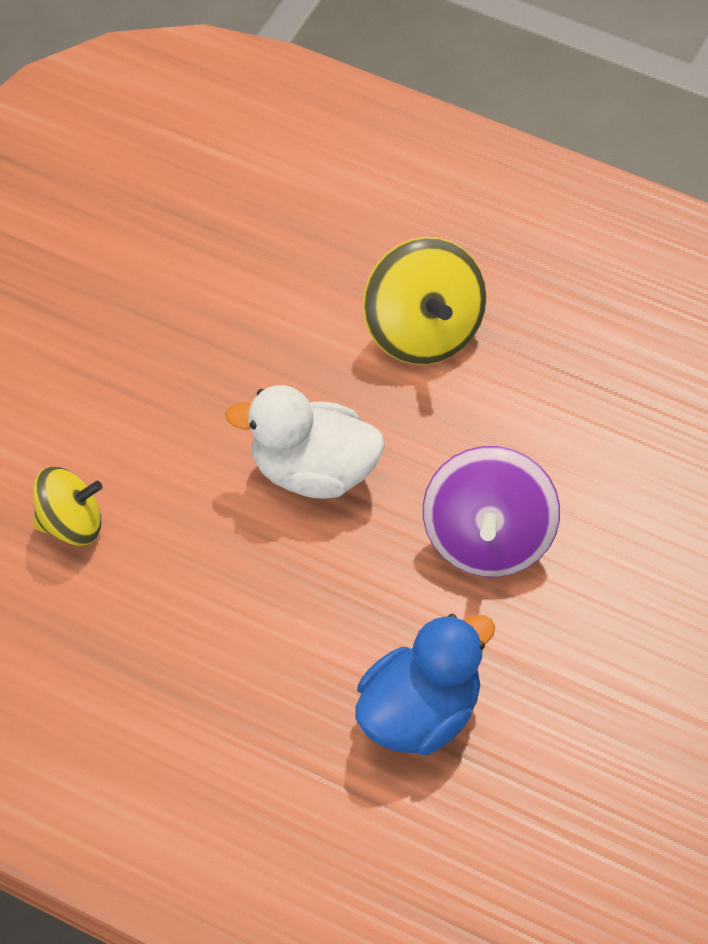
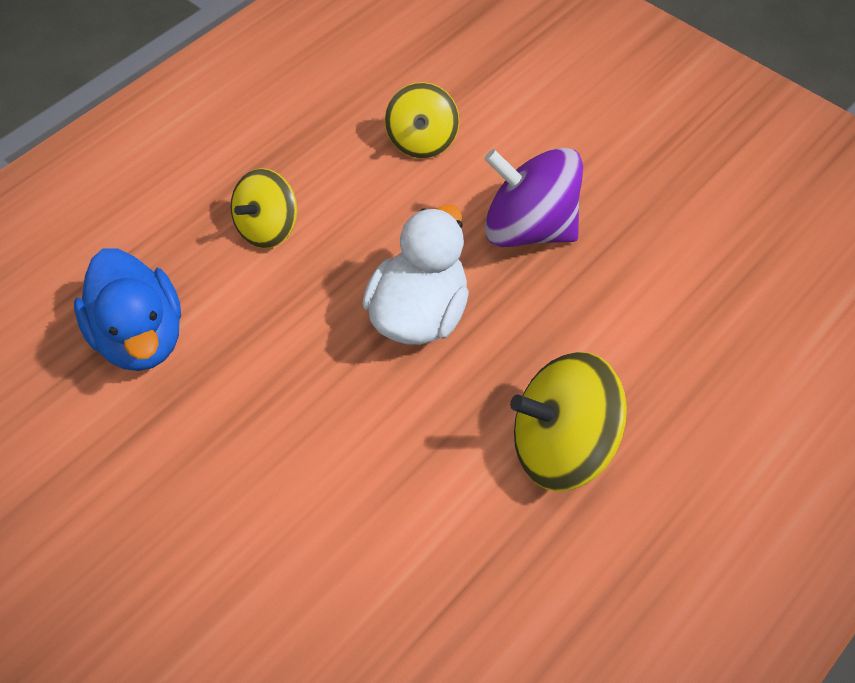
camera: 105 degrees right, 0 degrees up
purple spinning top [423,446,560,577] -> purple spinning top moved to [485,148,583,247]
none -> yellow spinning top [231,168,297,248]

